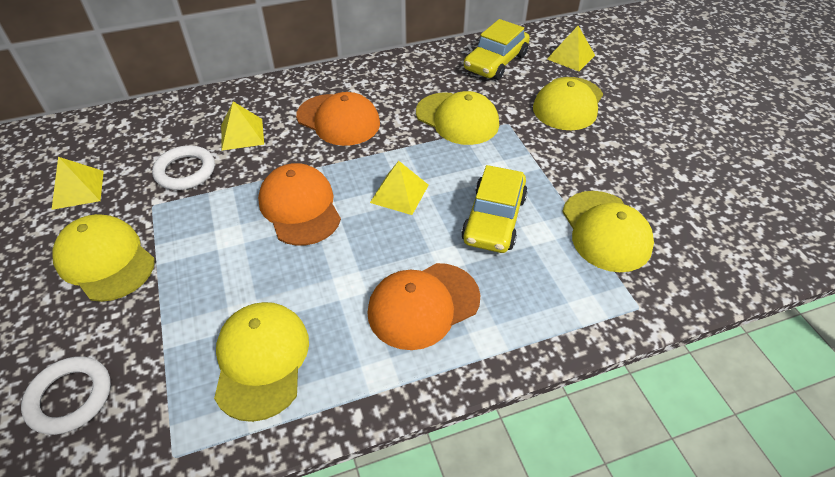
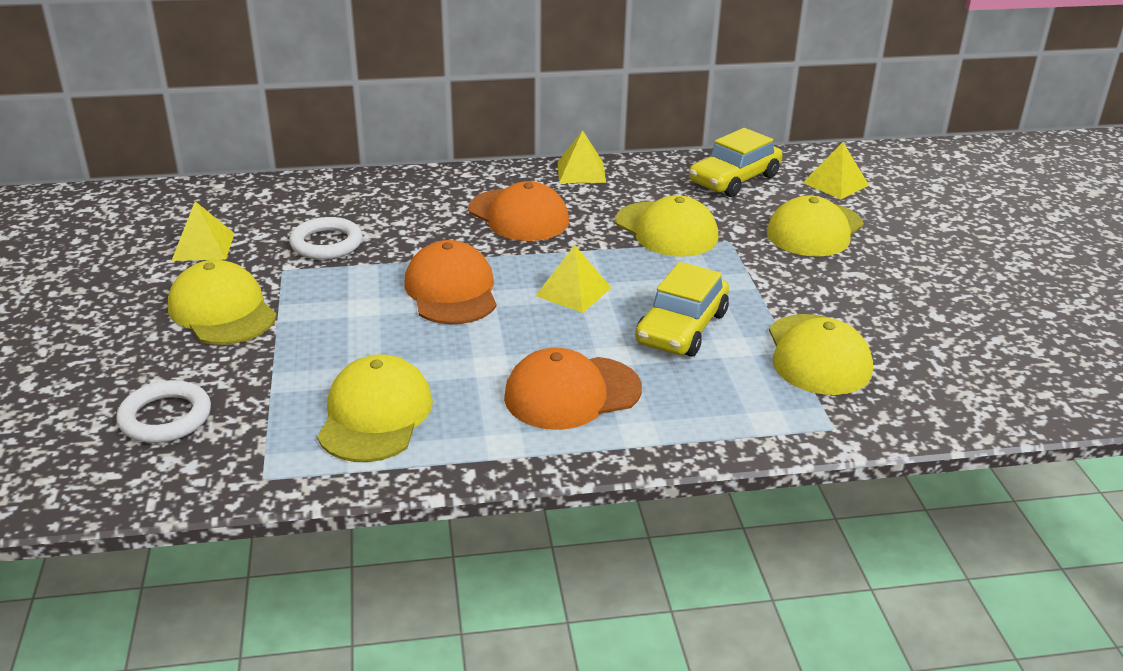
camera: 10 degrees right, 15 degrees down
yellow pyramid [221,102,264,150] -> yellow pyramid moved to [558,130,606,183]

